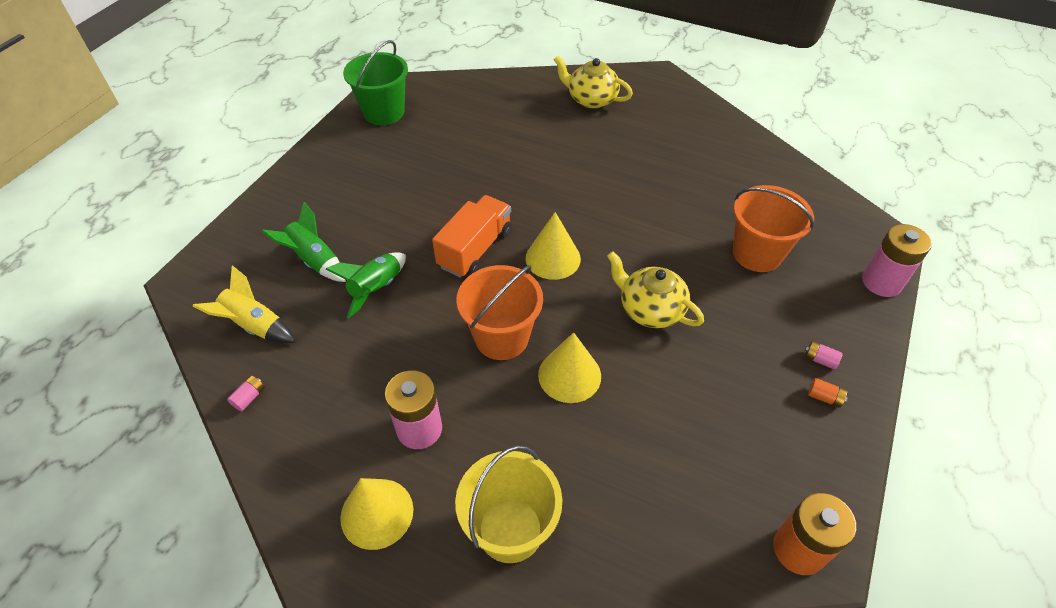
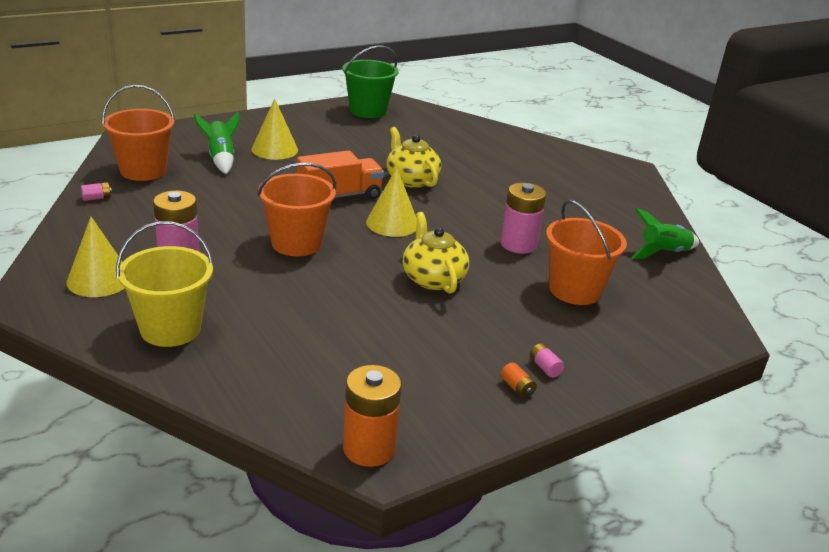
camera: 30 degrees right, 20 degrees down
yellow rocket [193,266,296,343] -> orange bucket [102,85,175,181]
green rocket [326,252,406,318] -> green rocket moved to [632,208,699,259]
yellow cone [538,332,601,403] -> yellow cone moved to [251,98,298,160]
yellow teapot [554,55,633,108] -> yellow teapot moved to [386,127,441,188]
pink battery [862,224,932,297] -> pink battery moved to [500,183,546,254]

